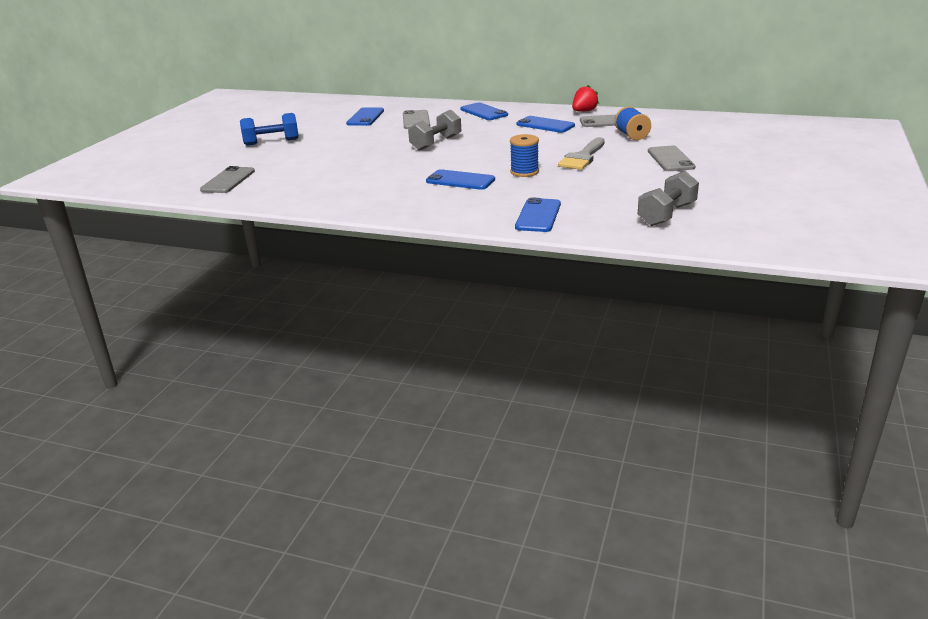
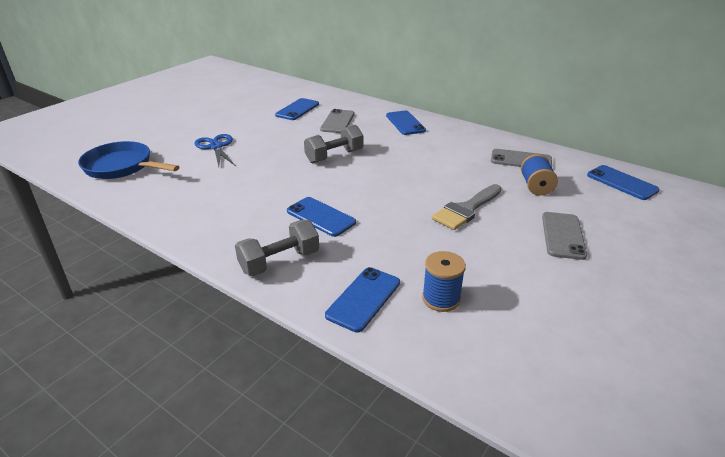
camera: 15 degrees right, 5 degrees up
grey phone [200,166,255,193] -> blue pan [78,141,180,179]
blue dumbbell [240,113,299,146] -> none
blue spool [510,134,539,177] -> blue spool moved to [422,251,466,312]
blue phone [517,116,575,133] -> blue phone moved to [587,165,660,200]
red strawberry [572,85,599,112] -> none
grey dumbbell [638,171,699,226] -> grey dumbbell moved to [235,220,319,276]
none -> blue scissors [194,134,235,167]

